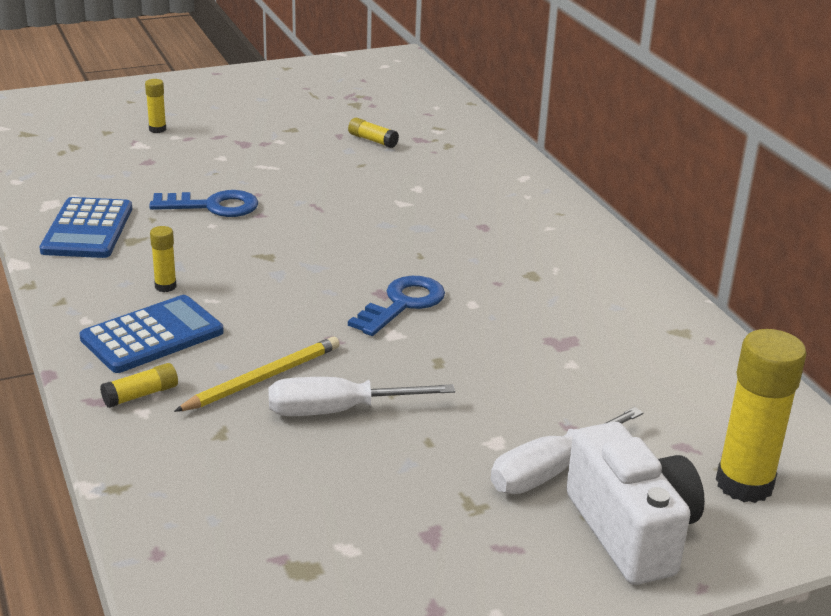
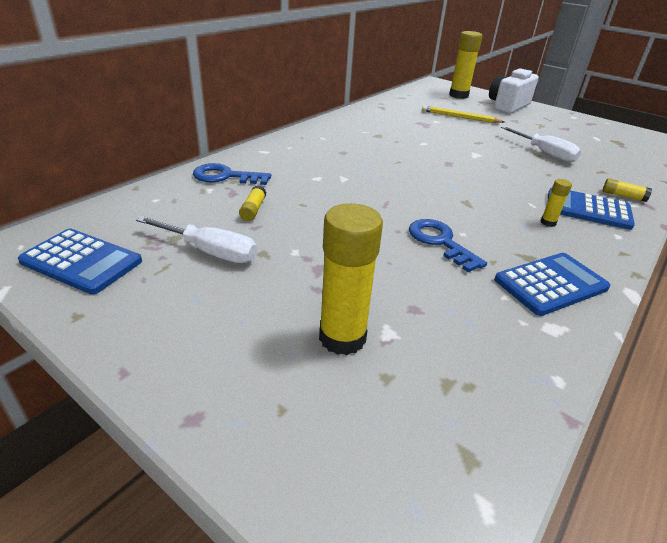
camera: 120 degrees left, 5 degrees up
yellow glue stick [145,79,166,133] -> yellow glue stick [319,203,383,355], size x2.16
yellow pencil [174,337,340,412] -> yellow pencil moved to [422,106,505,123]
blue key [348,276,445,336] -> blue key moved to [193,163,271,185]
white screwdriver [491,407,643,494] -> white screwdriver moved to [136,216,257,263]
none -> blue calculator [18,228,142,294]

